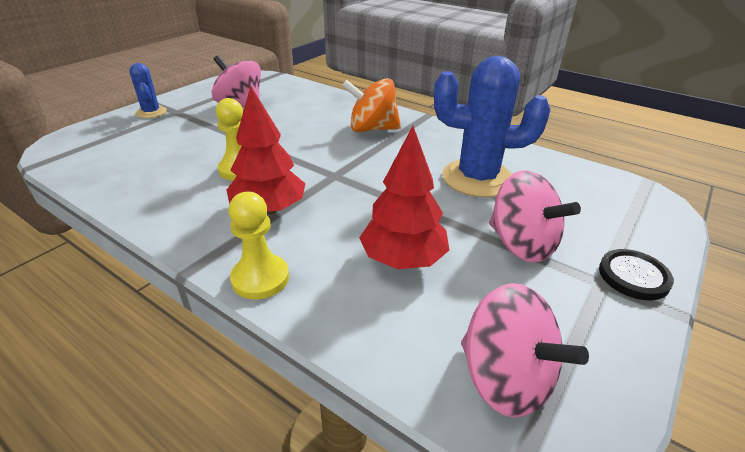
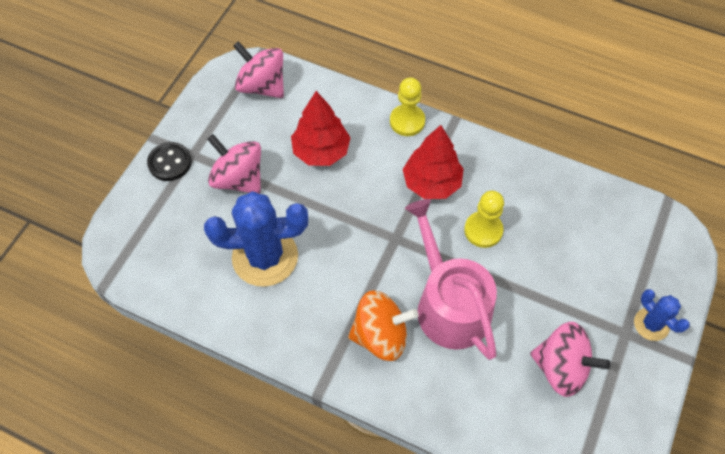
camera: 170 degrees right, 25 degrees up
none -> pink watering can [405,199,497,360]

